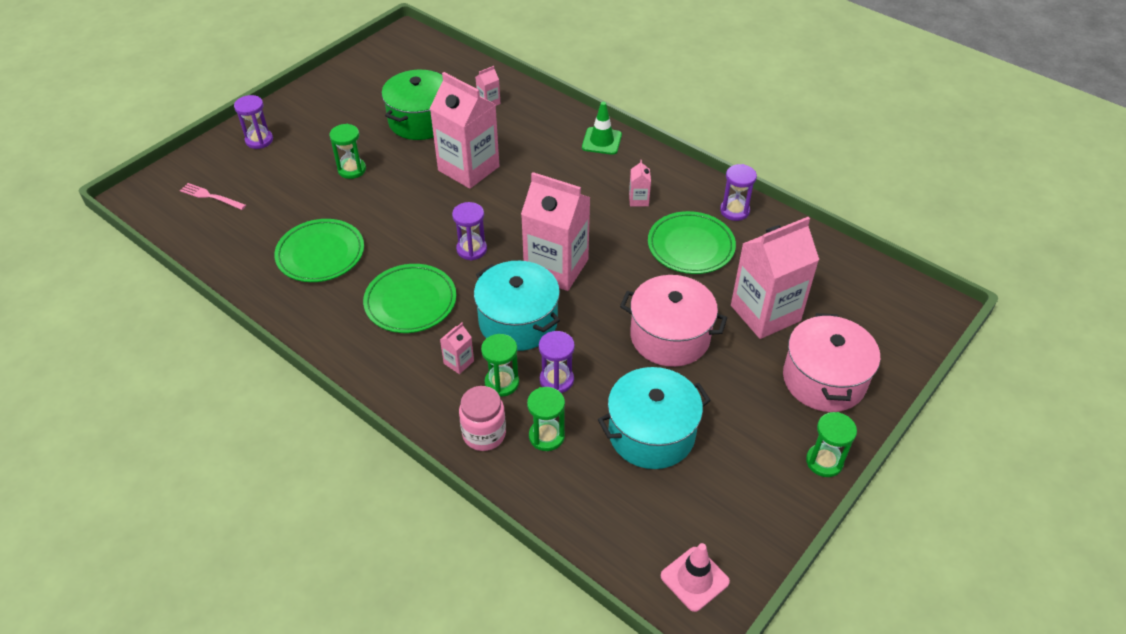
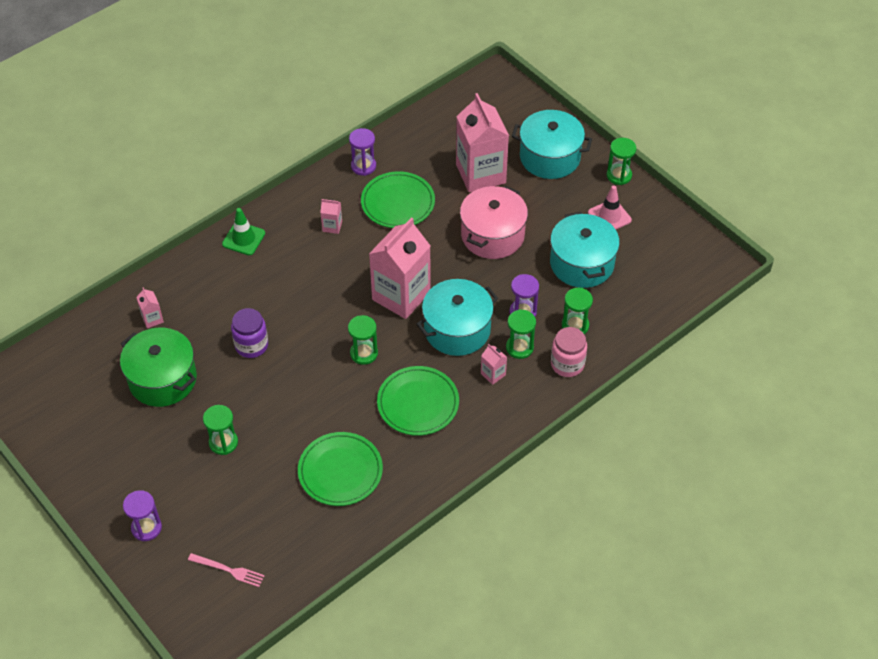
camera: 80 degrees left, 5 degrees up
pink fork [180,183,246,210] -> pink fork turned 105 degrees counterclockwise [188,553,265,587]
pink carton [430,72,499,189] -> purple jar [231,308,268,358]
purple hourglass [452,202,487,260] -> green hourglass [348,315,378,365]
pink traffic cone [661,543,730,612] -> pink traffic cone moved to [588,185,632,229]
pink pot [783,313,880,412] -> turquoise pot [512,110,592,179]

